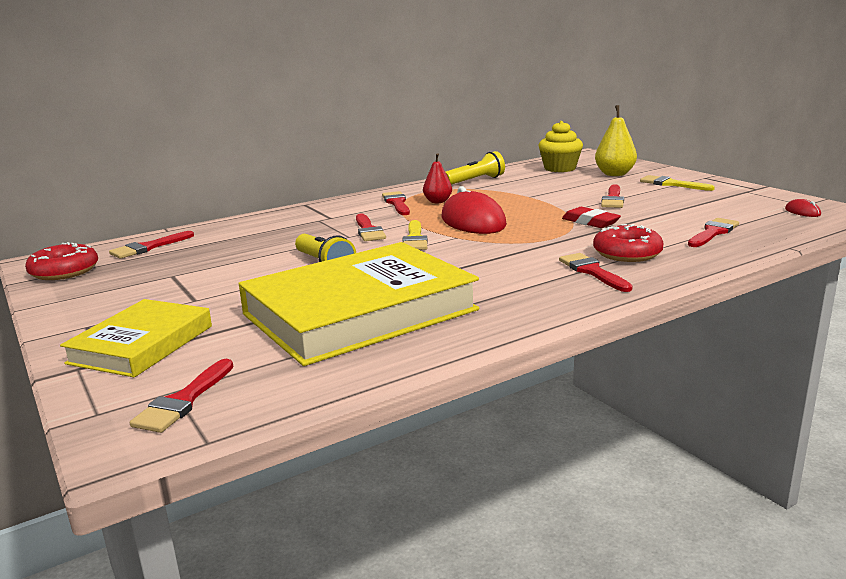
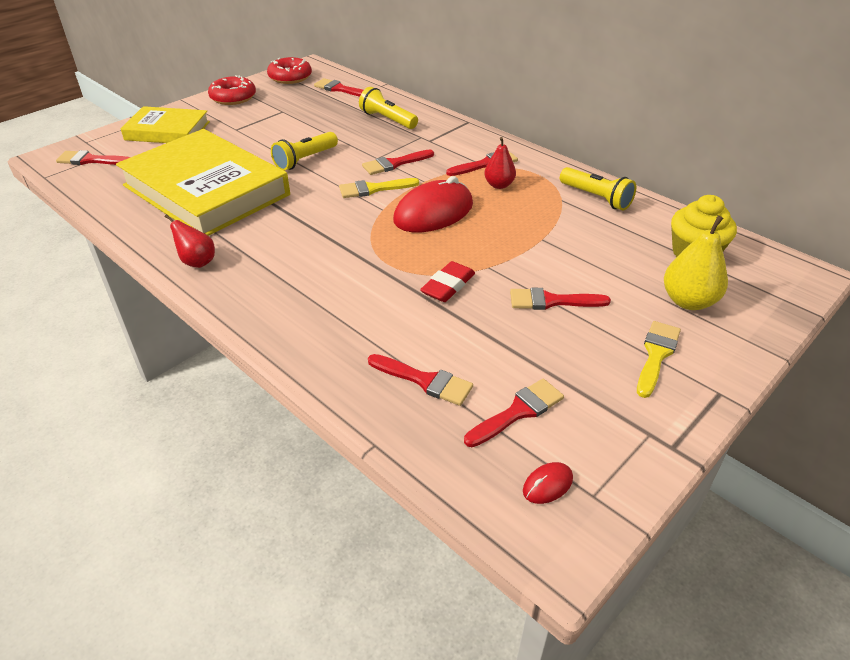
camera: 75 degrees right, 20 degrees up
red brush [559,253,633,292] -> red brush moved to [464,379,564,447]
red donut [593,224,664,262] -> red donut moved to [208,75,256,105]
none -> red pear [165,214,215,268]
none -> yellow flashlight [359,87,418,129]

